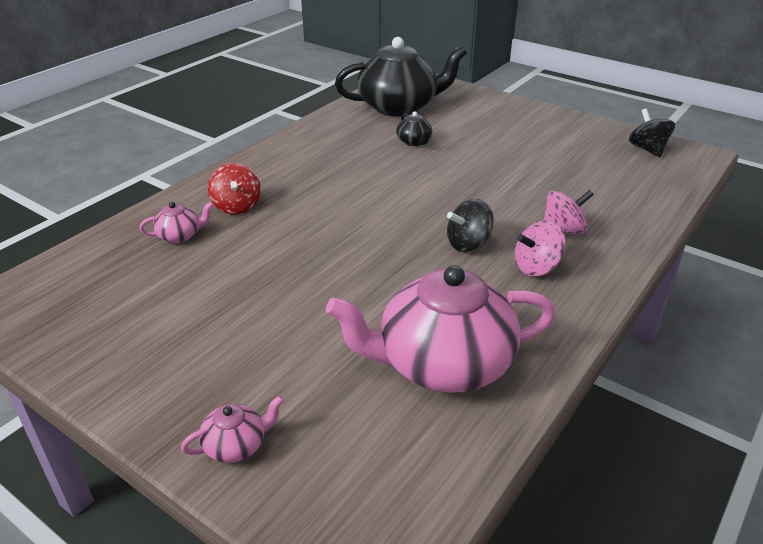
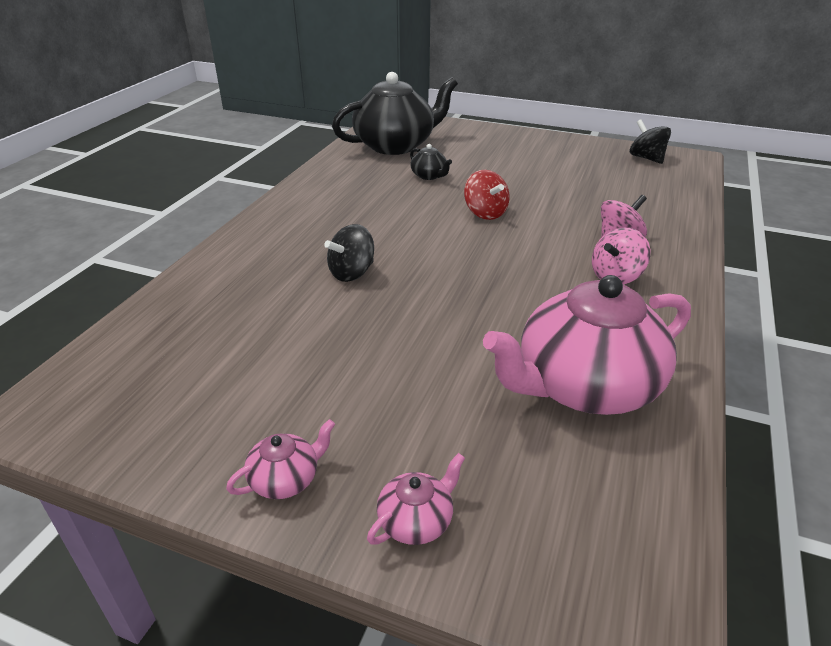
camera: 15 degrees left, 0 degrees up
pink teapot [139,202,214,243] -> pink teapot moved to [226,419,335,499]
red spinning top [208,163,261,215] -> red spinning top moved to [464,170,510,220]
black spinning top [447,199,493,252] -> black spinning top moved to [324,224,374,282]

